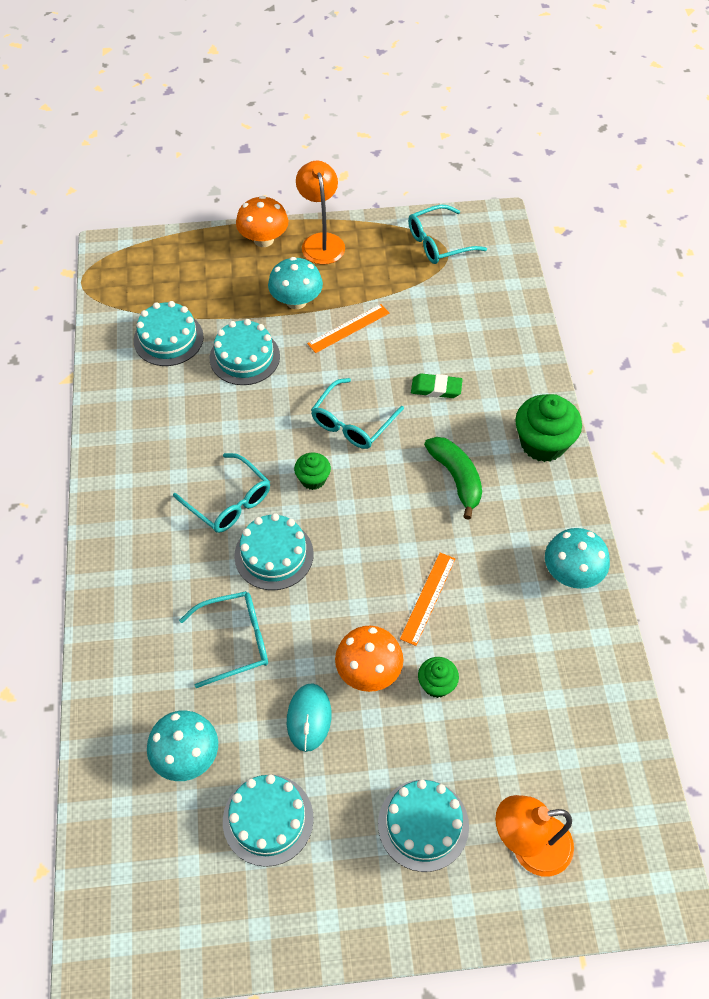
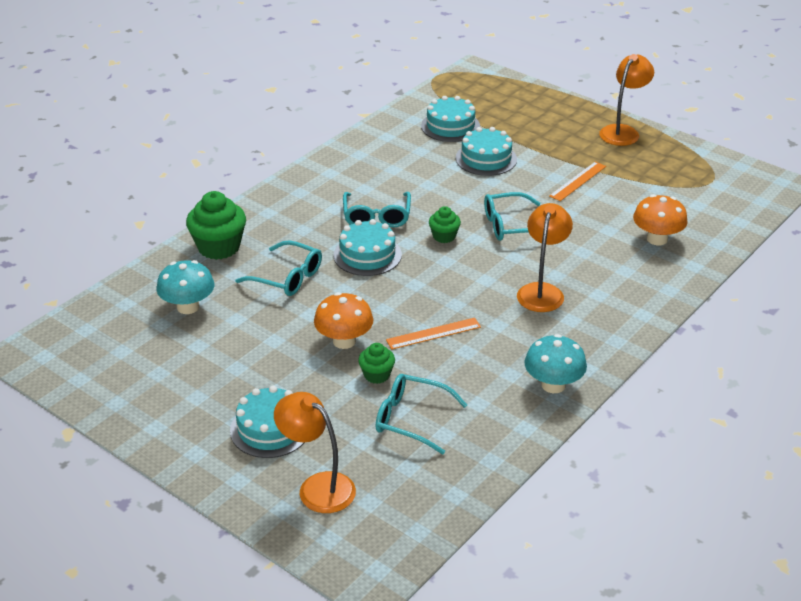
camera: 45 degrees right, 20 degrees down
turquoise cake [223,774,314,867] -> none
orange mushroom [236,196,288,247] -> orange mushroom moved to [633,194,688,245]
turquoise mushroom [268,257,323,309] -> none
turquoise mouse [287,683,331,752] -> none
orange ruler [307,304,389,353] -> orange ruler turned 60 degrees counterclockwise [549,162,606,201]
turquoise glasses [408,205,487,264] -> turquoise glasses moved to [376,374,467,454]
green eraser [411,373,463,398] -> none
green banana [424,437,482,520] -> orange lamp [517,203,573,312]
green cupcake [515,394,582,462] -> green cupcake moved to [186,191,246,260]

